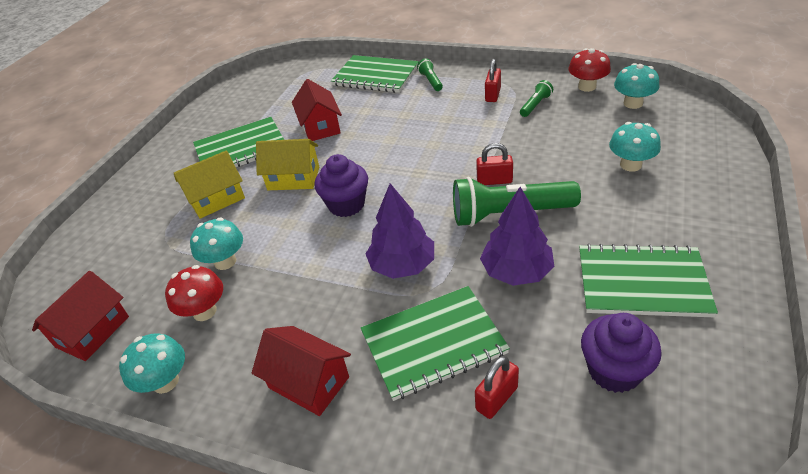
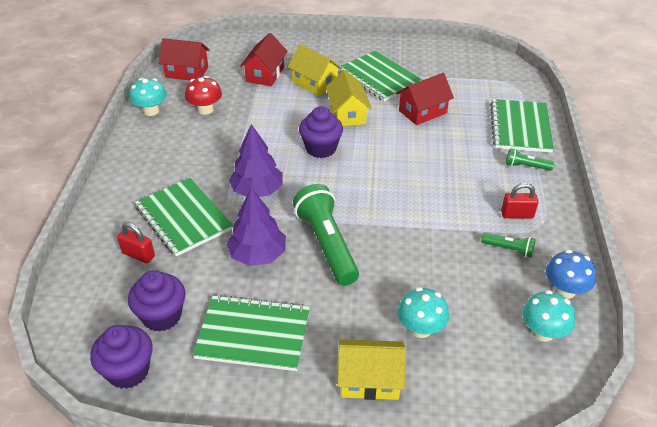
camera: 70 degrees right, 0 degrees up
turquoise mushroom [190,218,243,270] -> none
red house [252,326,351,416] -> red house moved to [240,33,288,86]
green flashlight [417,58,443,91] -> green flashlight turned 135 degrees counterclockwise [506,148,554,171]
red padlock [476,143,513,185] -> none
red mushroom [568,48,611,92] -> blue mushroom [546,250,596,299]
green notebook [579,243,718,317] -> green notebook turned 75 degrees counterclockwise [192,295,310,371]
none -> purple cupcake [90,325,153,389]
none -> yellow house [337,339,406,400]

